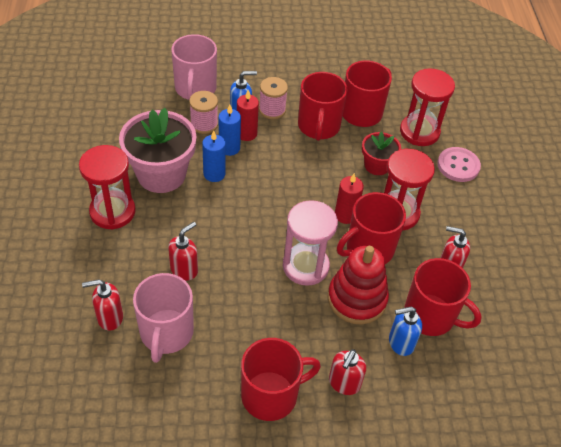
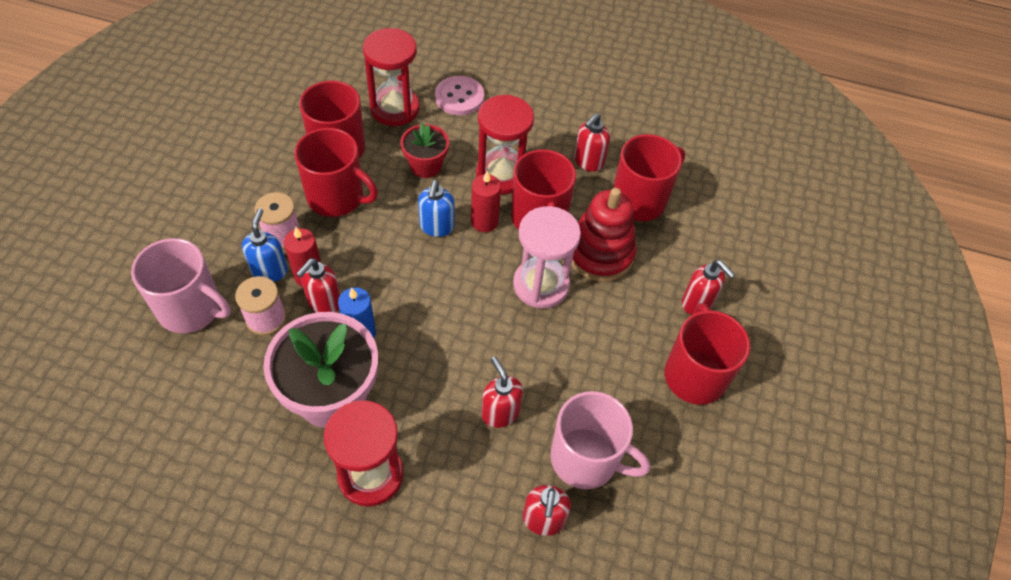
camera: 70 degrees left, 5 degrees up
blue candle [219,105,241,156] -> red soap dispenser [296,258,340,313]
blue soap dispenser [389,306,422,356] -> blue soap dispenser moved to [418,180,454,237]

